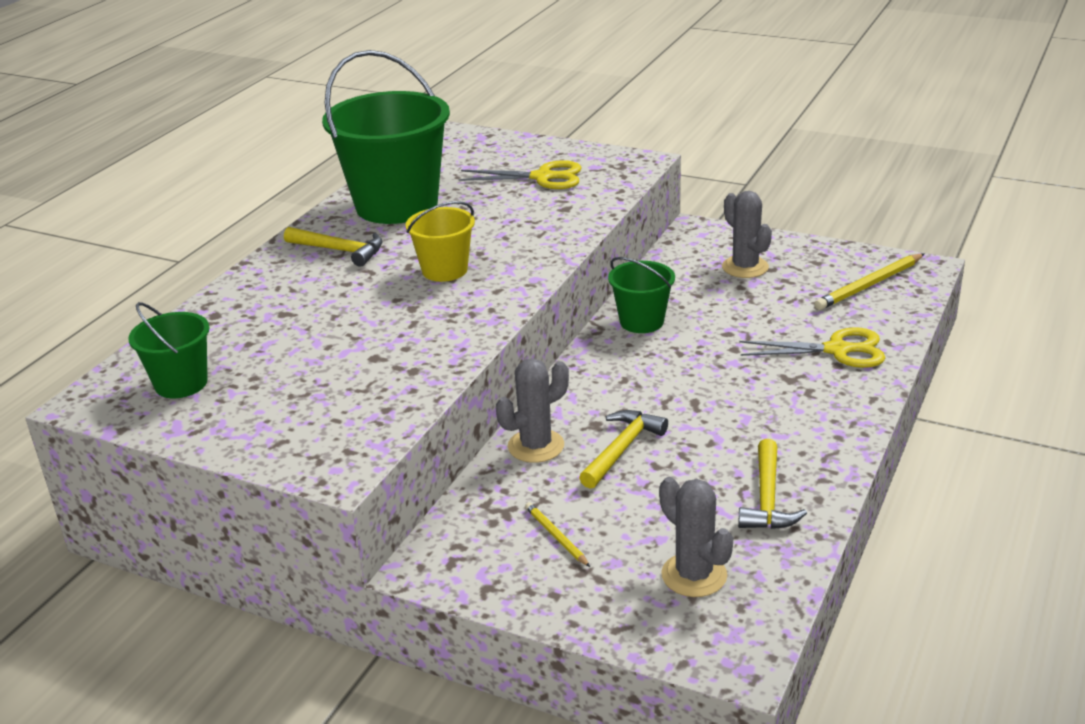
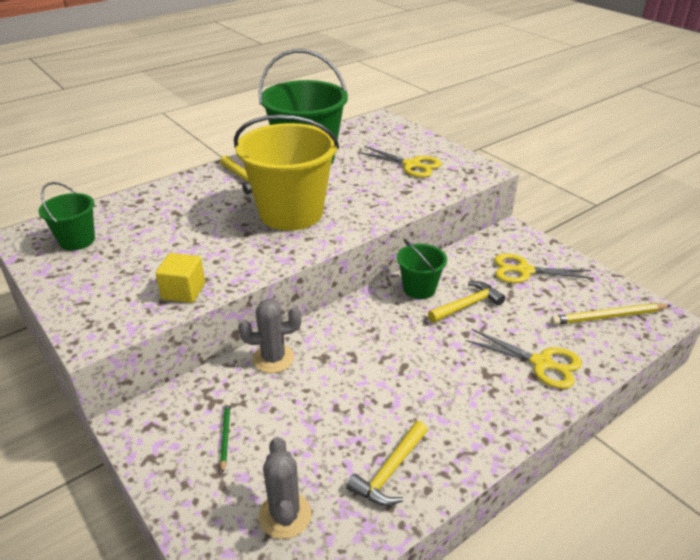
camera: 25 degrees right, 5 degrees up
yellow bucket [406,201,475,282] -> yellow bucket [234,115,339,231], size x1.99
yellow pencil [525,502,590,567] -> green pencil [220,402,230,473]
yellow hammer [579,410,668,489] -> yellow hammer moved to [428,281,505,323]
grey cactus [722,191,772,278] -> yellow scissors [494,254,594,283]
none -> yellow cube [155,253,205,303]

